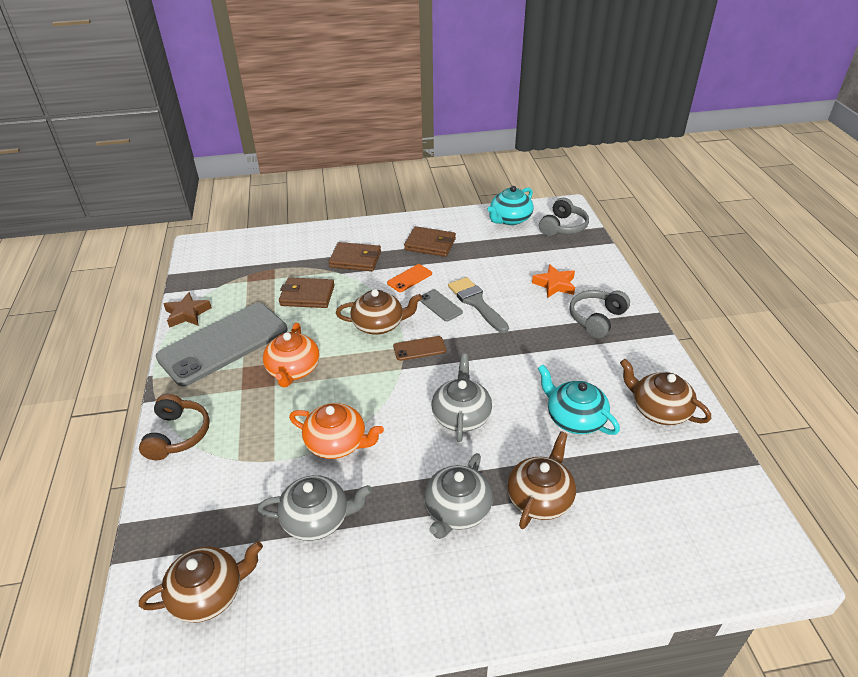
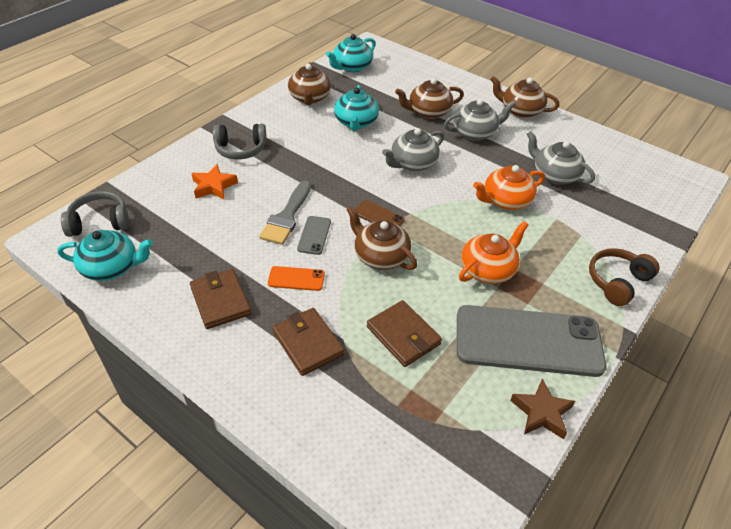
camera: 135 degrees left, 5 degrees up
brown teapot [139,541,263,623] -> brown teapot moved to [490,76,559,118]
orange teapot [289,403,384,459] -> orange teapot turned 90 degrees counterclockwise [473,165,545,210]
none -> turquoise teapot [326,34,375,72]

